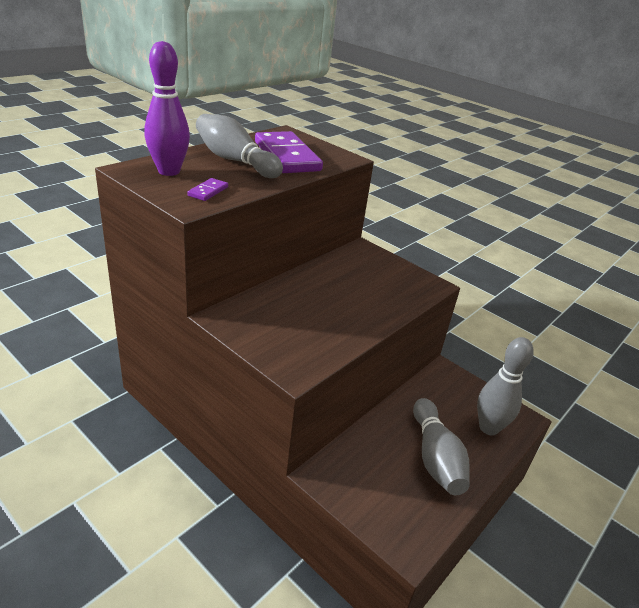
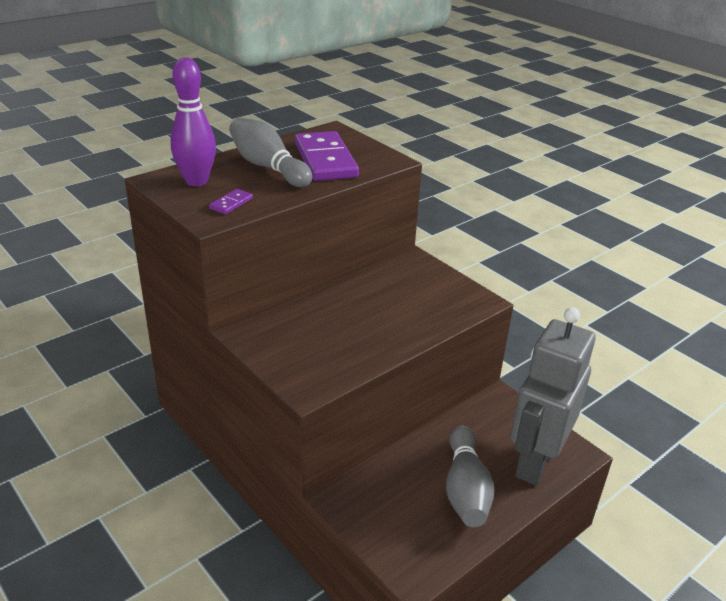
camera: 10 degrees right, 0 degrees up
grey bowling pin [477,337,534,435] -> grey robot [510,307,596,485]

